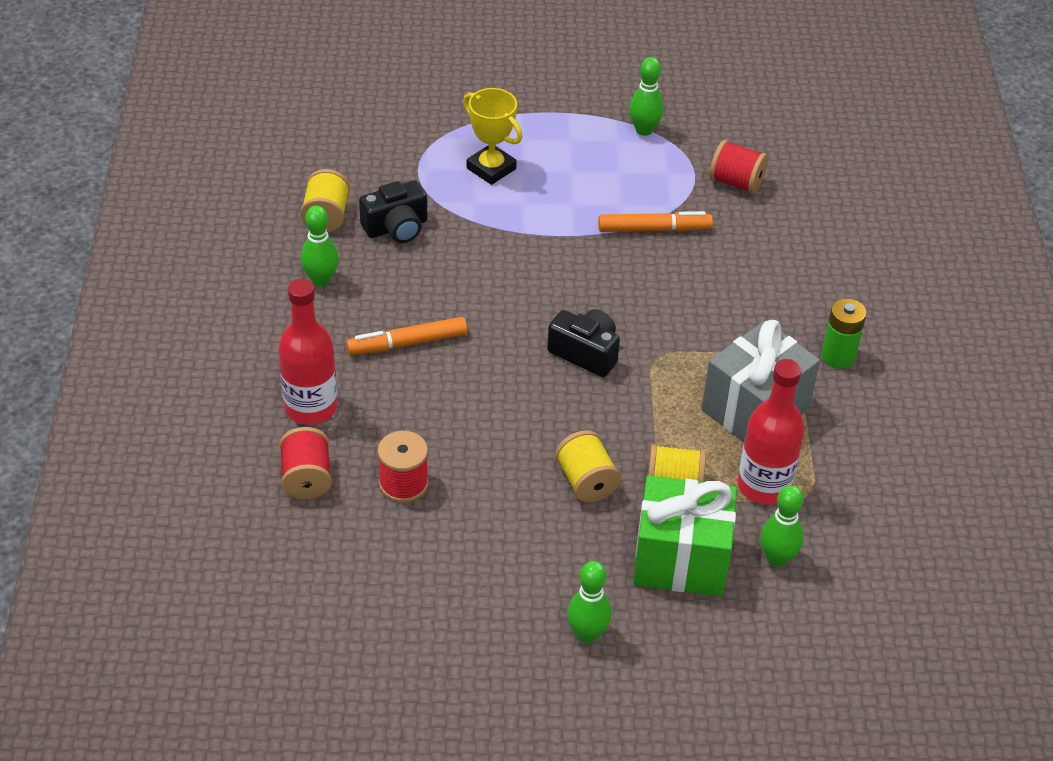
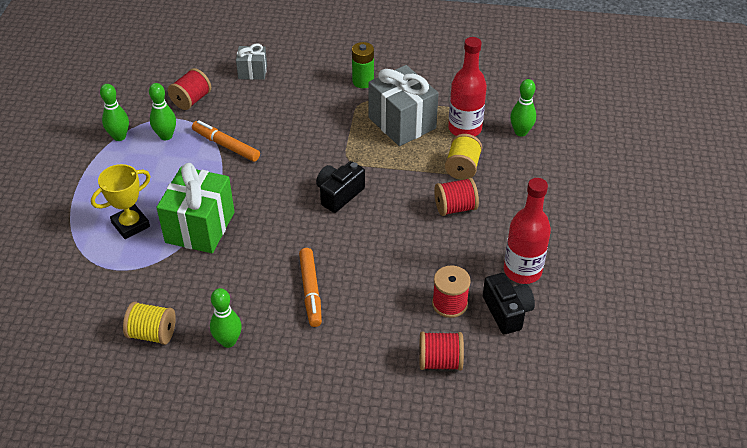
camera: 80 degrees left, 0 degrees up
red bottle [278,279,337,425] -> red bottle moved to [504,178,551,284]
black camera [359,180,427,243] -> black camera moved to [483,273,535,334]
yellow spool [555,430,621,503] -> red spool [434,178,479,216]
green bowling pin [567,561,612,643] -> green bowling pin moved to [149,83,176,140]
orange marker [598,211,713,232] -> orange marker turned 60 degrees counterclockwise [192,120,260,162]
green gift [633,475,737,597] -> green gift moved to [156,163,235,253]
none -> grey gift [236,44,267,80]

